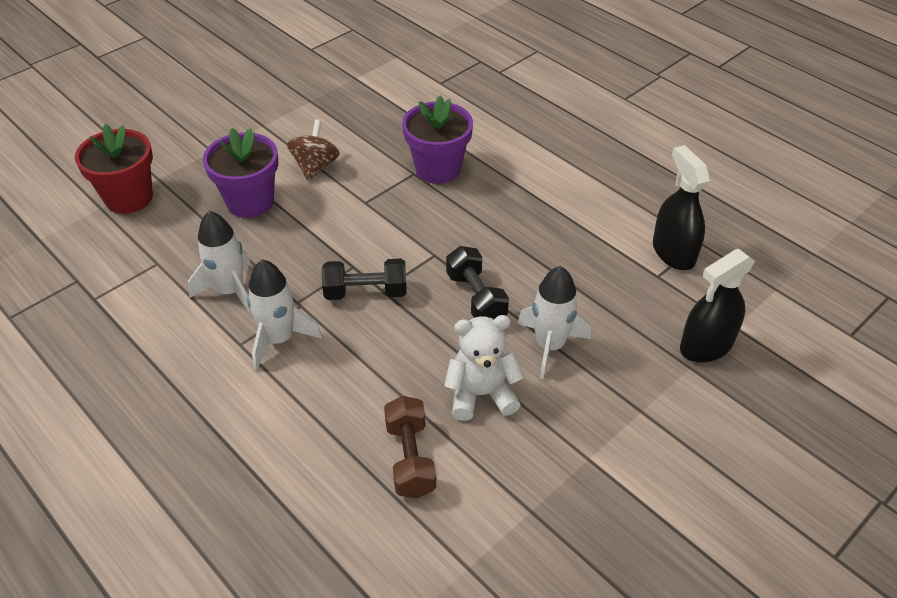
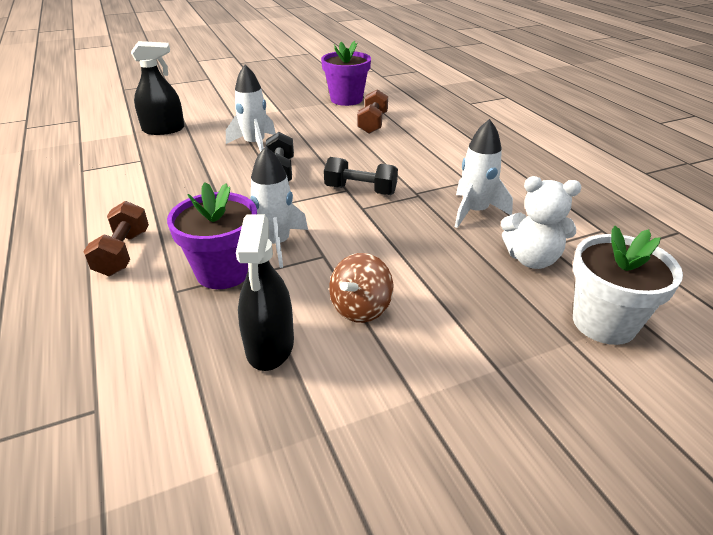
camera: 160 degrees left, 10 degrees down
red flower pot [75,124,153,214] -> white flower pot [573,226,683,345]
purple flower pot [203,128,278,218] -> purple flower pot moved to [321,41,371,106]
white rocket [247,259,322,370] -> white rocket moved to [250,146,308,268]
white teddy bear [444,315,524,421] -> white teddy bear moved to [501,176,582,269]
black spray bottle [653,145,710,270] -> black spray bottle moved to [236,214,294,371]
none -> brown dumbbell [83,201,149,276]

